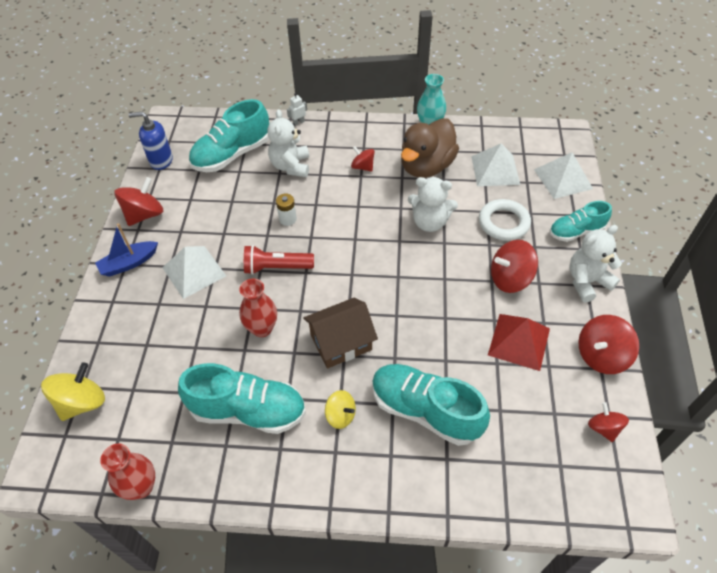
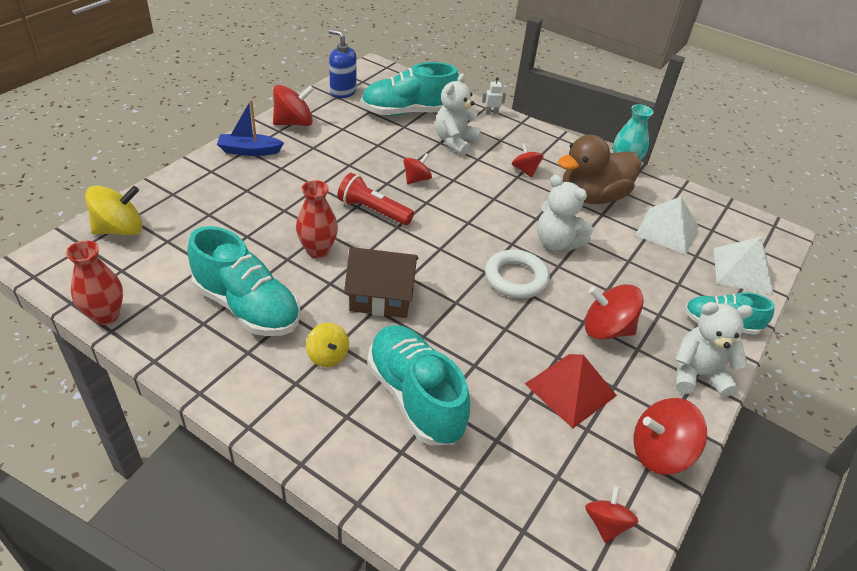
camera: 25 degrees right, 10 degrees down
white pyramid [162,246,226,299] -> none
white battery [276,193,297,226] -> red spinning top [404,153,432,184]
white ring [479,199,531,241] -> white ring moved to [485,250,550,298]

